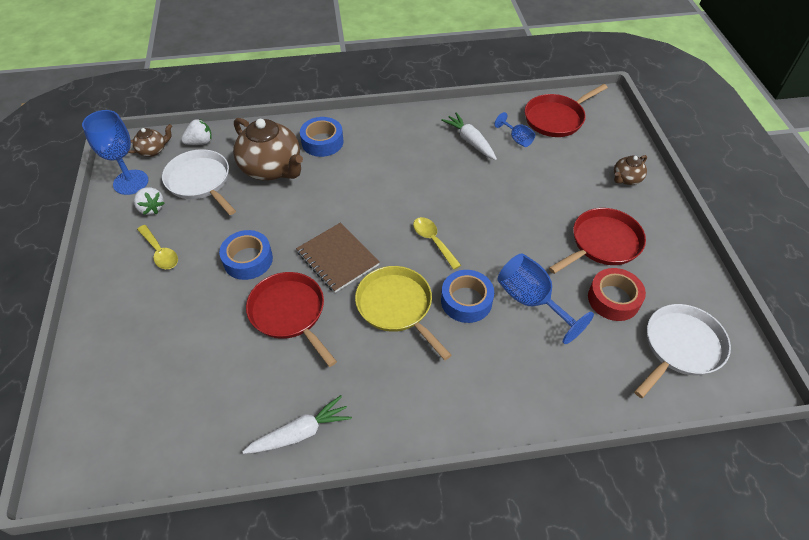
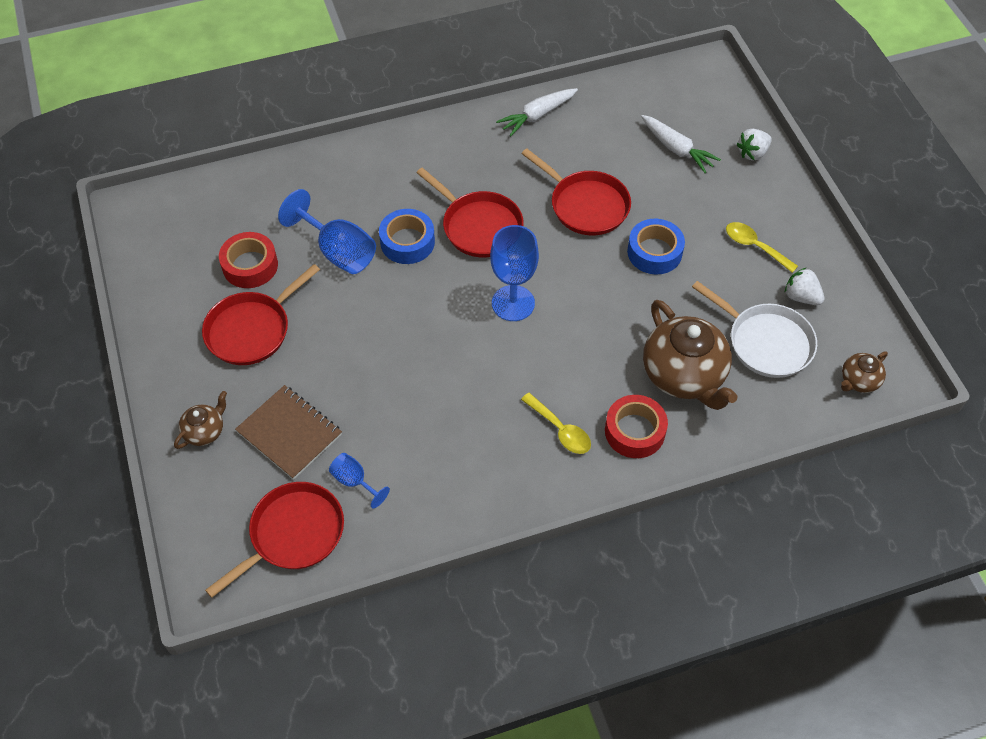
camera: 170 degrees right, 5 degrees up
blue goblet [82,110,148,195] -> blue goblet moved to [490,225,539,321]
white strawberry [181,119,212,145] -> white strawberry moved to [737,129,772,161]
brown teapot [233,118,303,180] -> brown teapot turned 150 degrees counterclockwise [643,300,737,410]
brown notebook [296,222,380,293] -> brown notebook moved to [235,385,342,480]
blue tape [300,117,343,157] -> red tape [605,395,668,458]
yellow pan [355,266,452,360] -> red pan [416,168,524,257]
yellow spoon [413,217,461,270] -> yellow spoon moved to [521,393,591,454]
white carrot [441,112,497,160] -> white carrot moved to [641,115,721,173]
white pan [634,304,731,398] -> none

